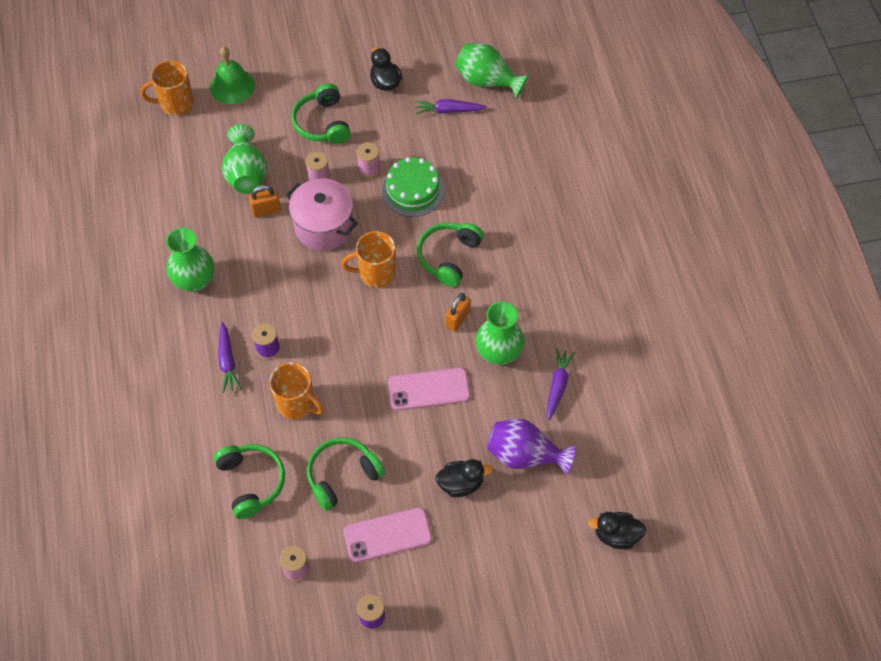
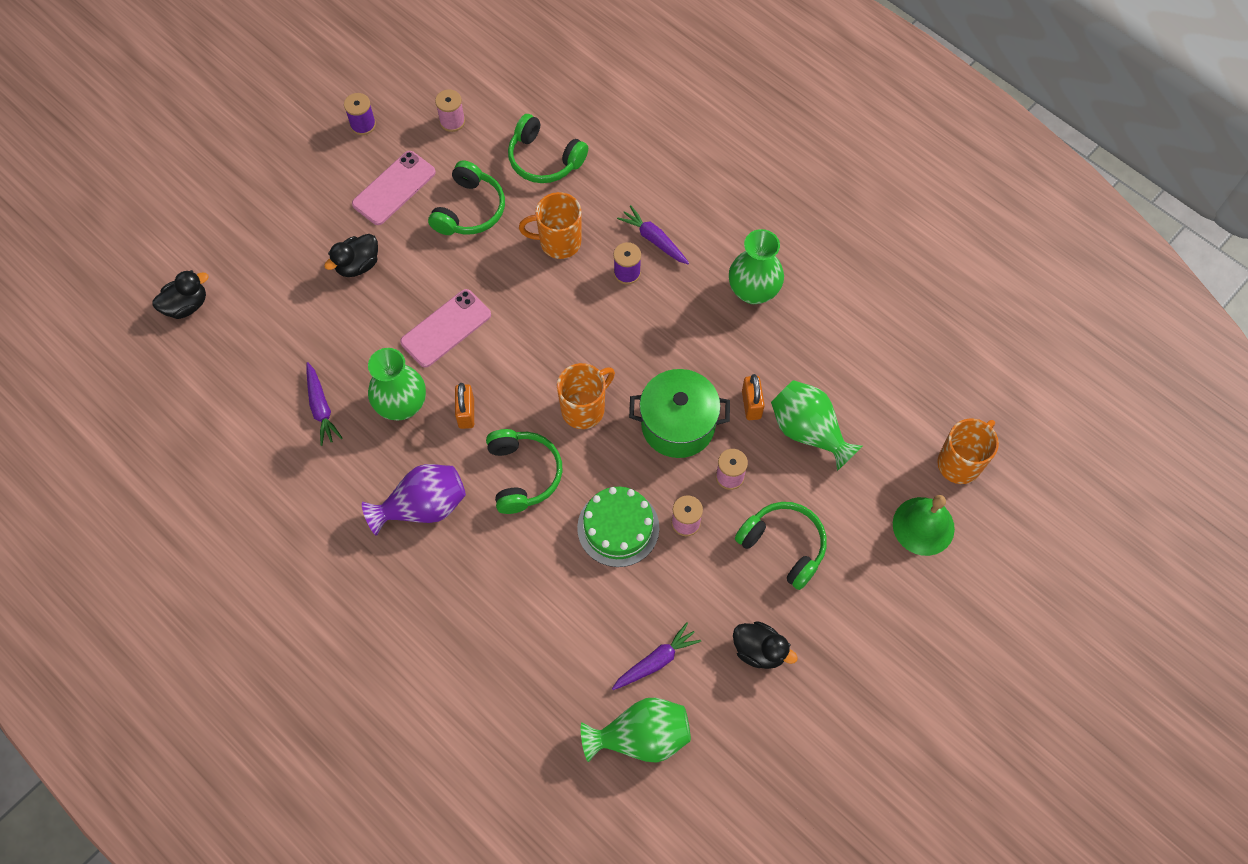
camera: 145 degrees right, 5 degrees up
orange padlock [249,185,281,217] -> orange padlock turned 45 degrees counterclockwise [742,374,765,420]
pink pot [286,179,358,251] -> green pot [629,369,730,458]
purple vase [487,418,576,475] -> purple vase moved to [362,464,466,536]

